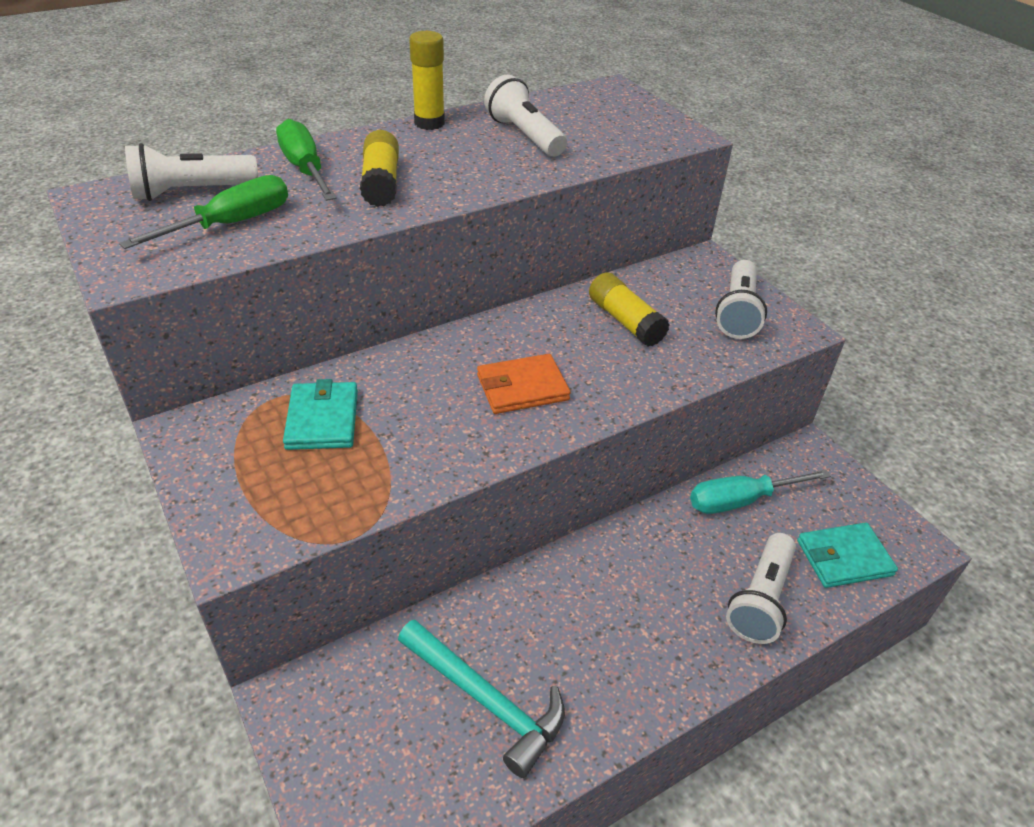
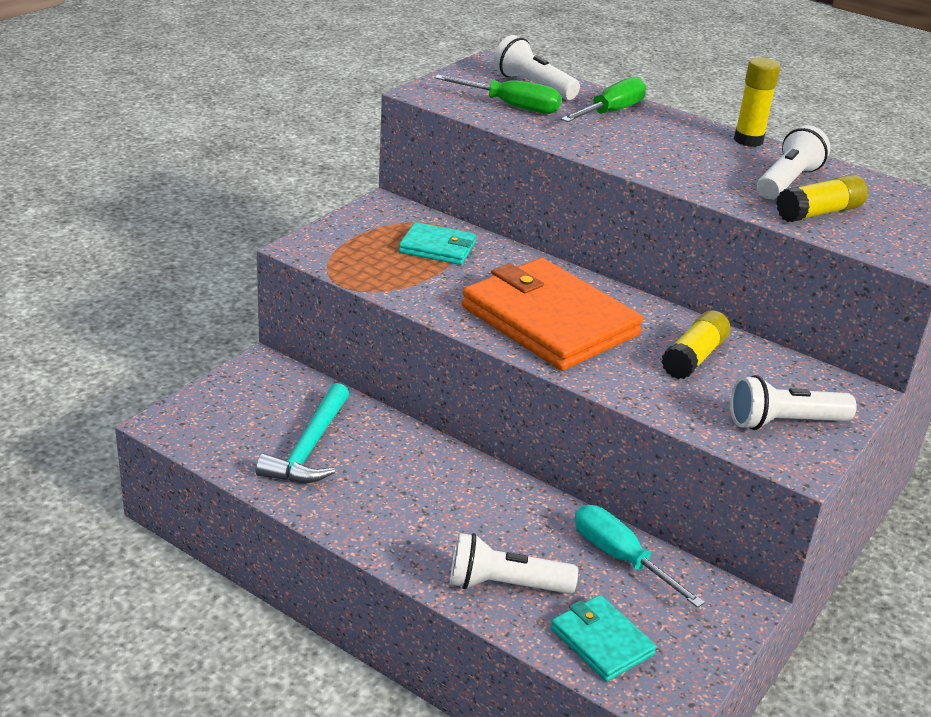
camera: 65 degrees right, 10 degrees down
turquoise wallet [283,379,358,450] -> turquoise wallet turned 45 degrees clockwise [399,222,476,265]
yellow glue stick [360,130,399,207] -> yellow glue stick moved to [776,174,868,222]
orange wallet [477,354,571,414] -> orange wallet [462,258,643,371], size x2.02

